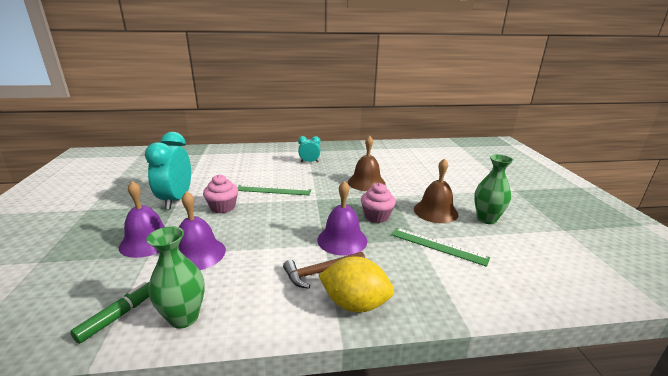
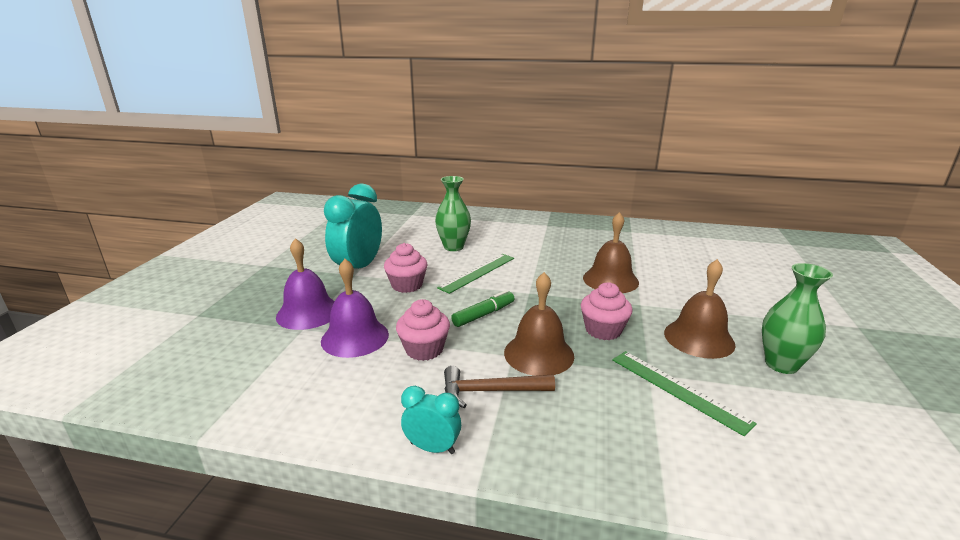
camera: 20 degrees right, 0 degrees up
green marker [70,282,149,344] -> green marker moved to [451,290,514,327]
green vase [146,226,205,329] -> green vase moved to [435,176,471,251]
green ruler [237,185,311,195] -> green ruler turned 75 degrees counterclockwise [437,254,514,294]
turquoise clock [298,136,320,162] -> turquoise clock moved to [401,386,461,454]
purple bell [317,181,367,256] -> brown bell [504,272,574,376]
yellow lemon [318,256,394,312] -> none
none -> pink cupcake [396,299,450,361]

